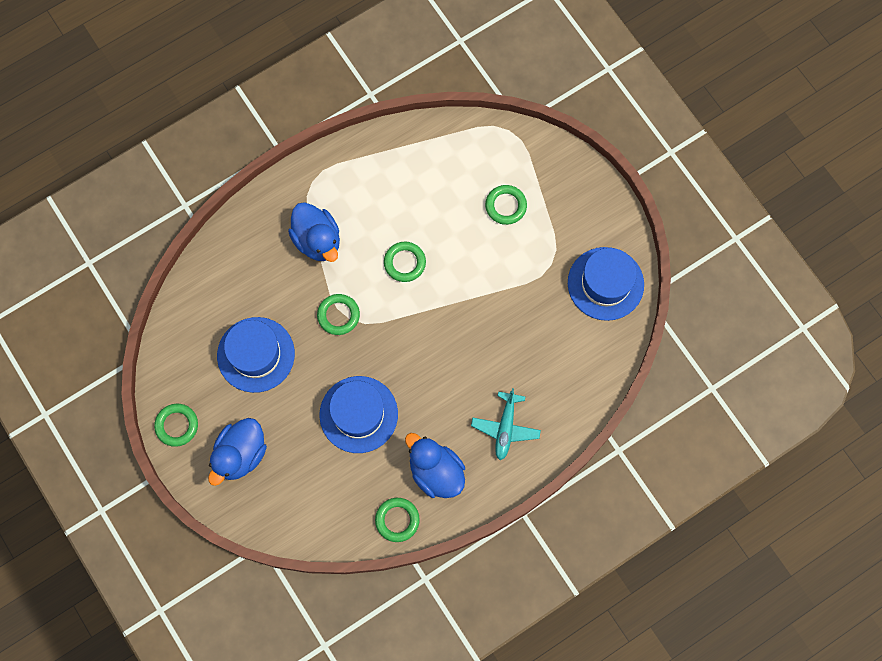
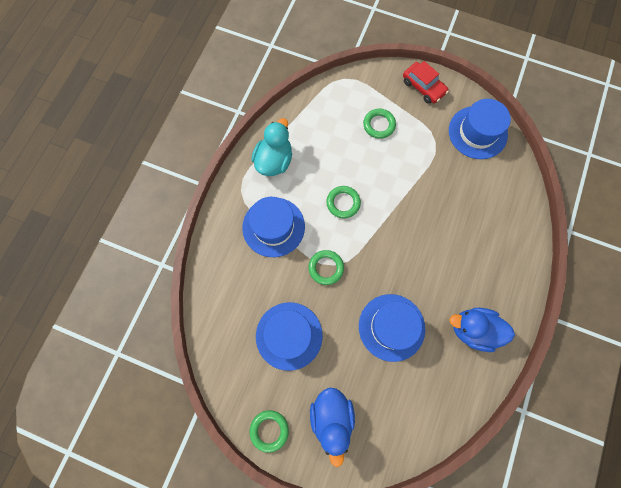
camera: 35 degrees left, 0 degrees up
blue duck [288,202,340,262] -> blue hat [242,197,305,257]
green ring [375,498,420,542] -> none
turquoise plane [471,388,541,460] -> none
none -> turquoise duck [251,118,292,176]
none -> red car [403,61,449,104]

